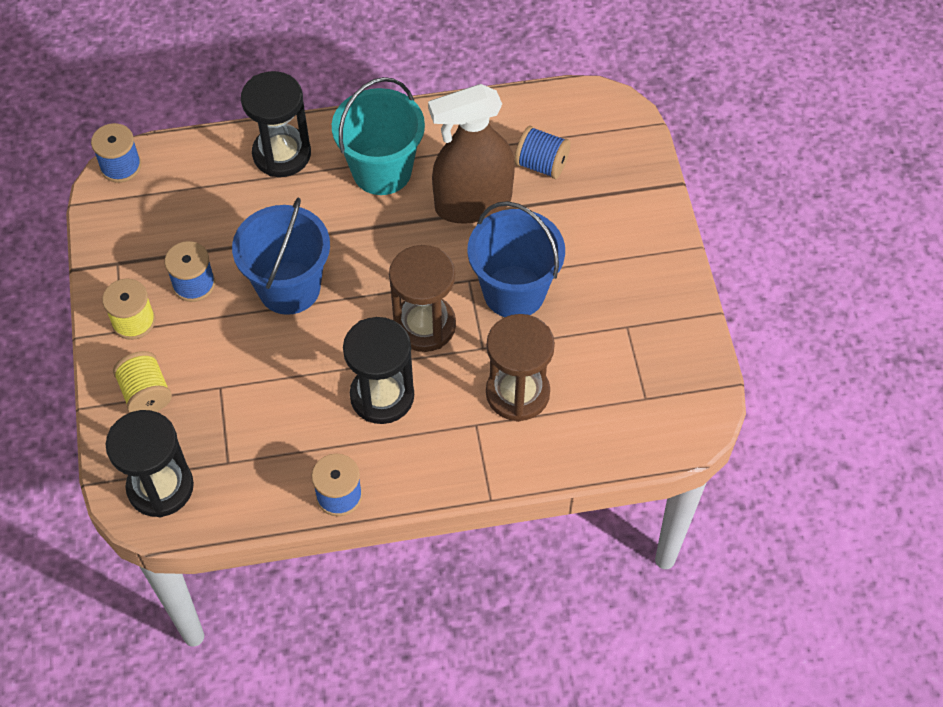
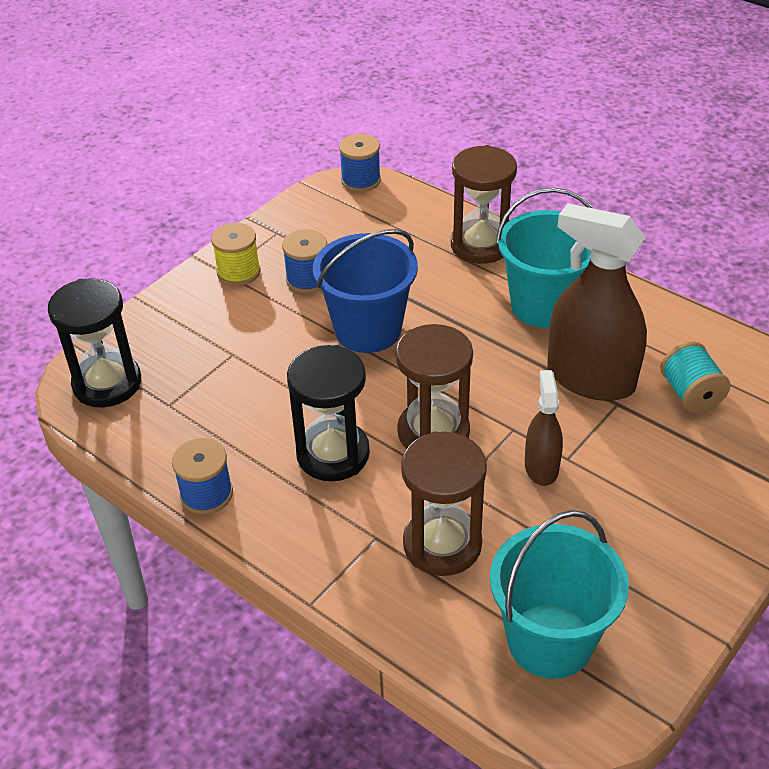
camera: 50 degrees right, 15 degrees down
yellow spool [113,351,172,412] -> none
black hourglass [241,71,311,177] -> brown hourglass [451,145,517,264]
blue bucket [468,201,565,317] -> brown spray bottle [525,370,563,486]
blue spool [515,126,571,179] -> turquoise spool [660,341,730,413]
none -> turquoise bucket [490,510,629,679]

